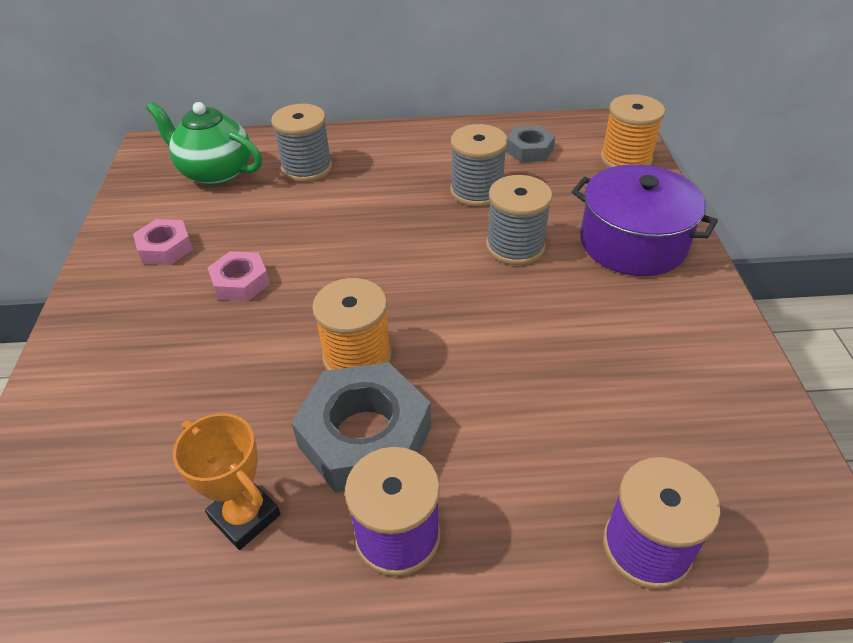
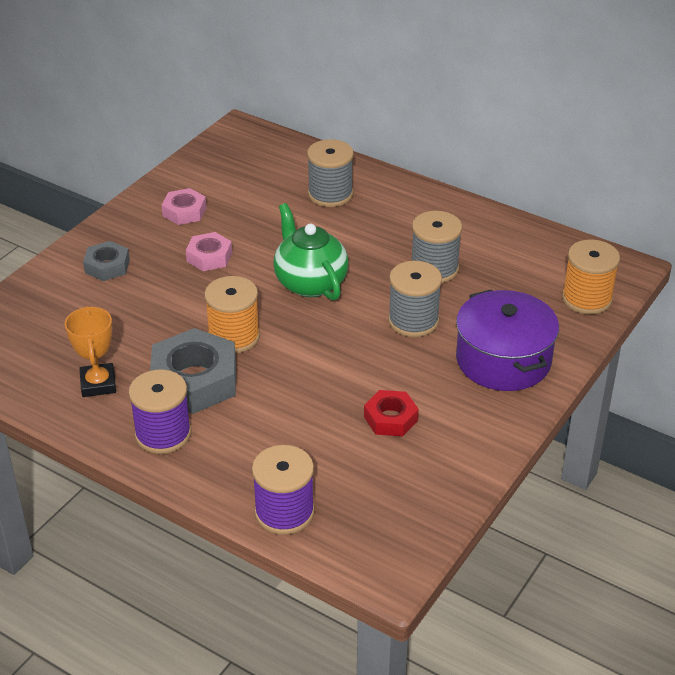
camera: 35 degrees right, 5 degrees down
green teapot [147,102,262,185] -> green teapot moved to [273,203,349,301]
grey nut [506,125,555,162] -> grey nut moved to [83,241,130,281]
none -> red nut [364,390,419,436]

